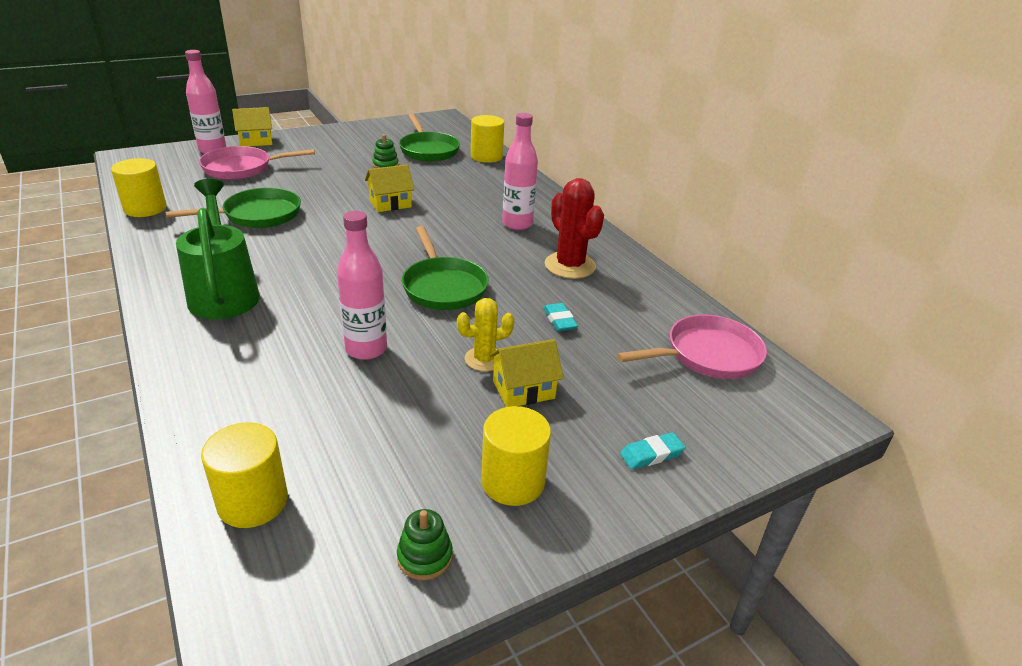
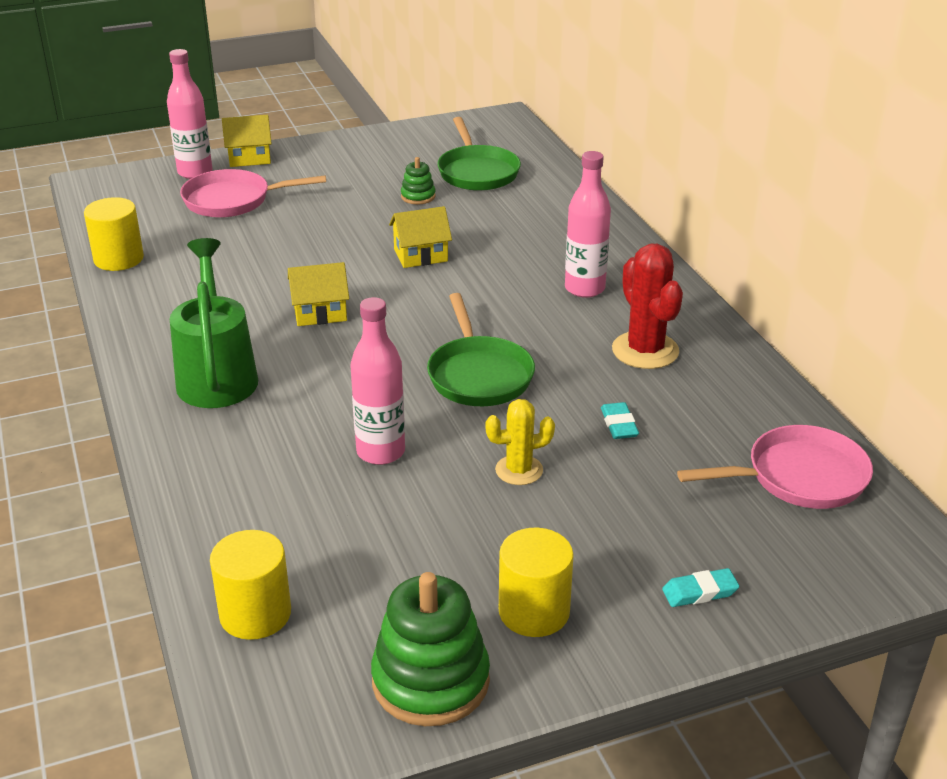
camera: 10 degrees right, 0 degrees up
green pan [166,188,301,228] -> none
green stacking toy [397,509,453,580] -> green stacking toy [371,572,490,726], size x2.03
yellow cylinder [471,115,504,163] -> none
yellow house [489,339,564,407] -> yellow house moved to [288,262,349,326]

